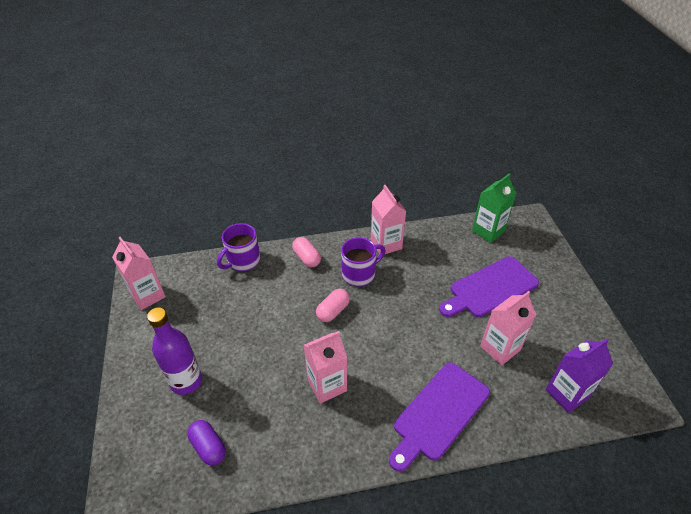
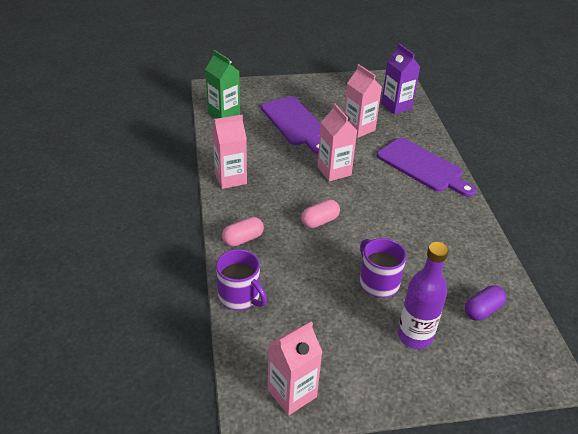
camera: 90 degrees left, 5 degrees down
pink carton [304,331,347,404] -> pink carton moved to [318,103,357,181]
pink capsule [316,289,350,322] -> pink capsule turned 75 degrees counterclockwise [301,199,340,228]
purple mug [341,237,386,286] -> purple mug moved to [360,238,407,298]

